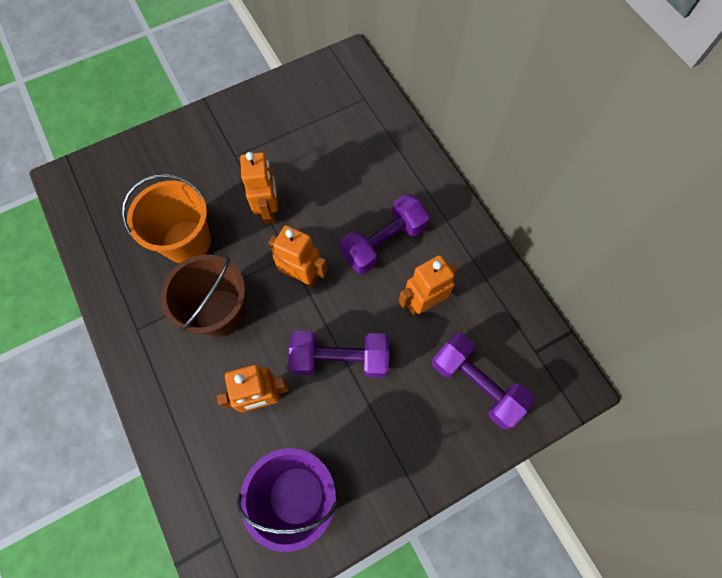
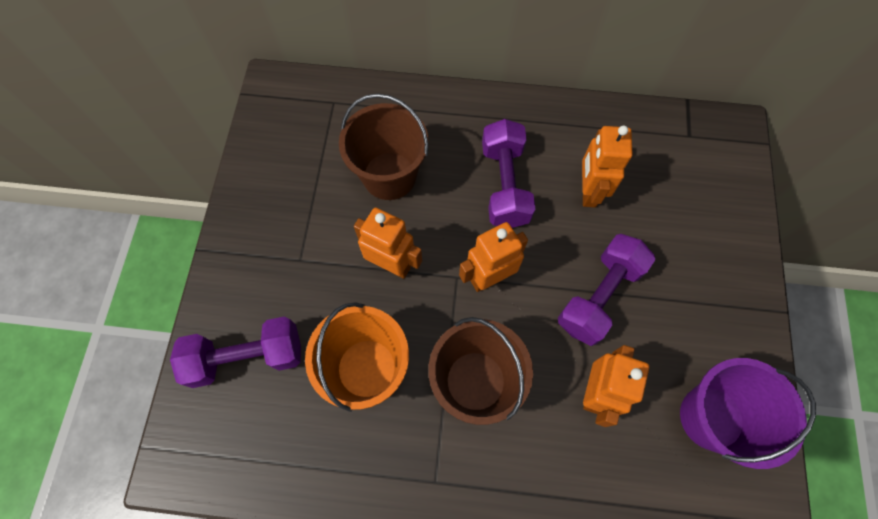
camera: 55 degrees left, 0 degrees up
purple dumbbell [431,333,535,429] -> purple dumbbell moved to [170,317,301,388]
none -> brown bucket [339,93,429,200]

